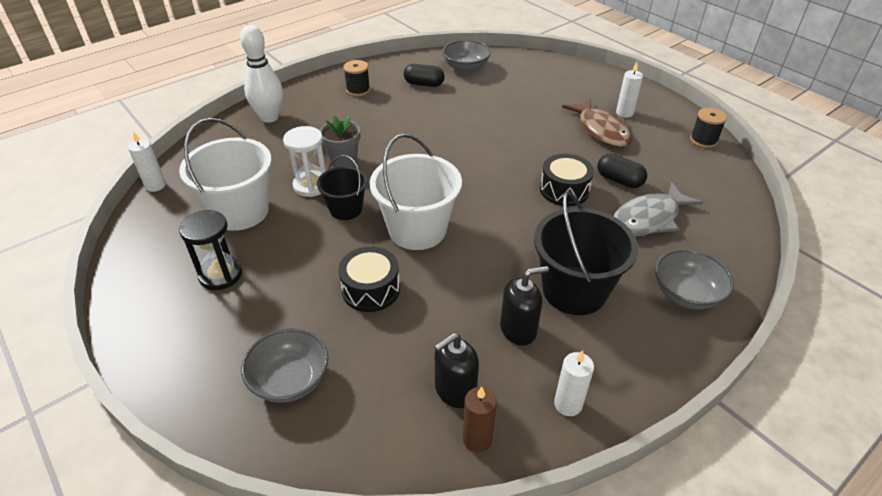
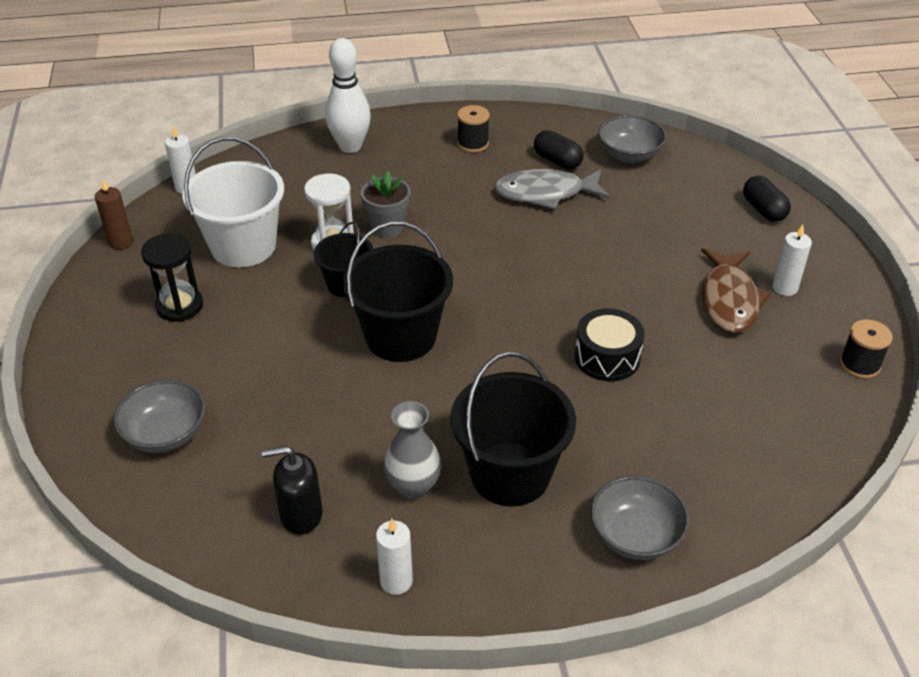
camera: 30 degrees right, 0 degrees up
black drum [338,246,400,312] -> none
white bucket [370,133,462,250] -> black bucket [343,222,453,362]
brown candle [463,387,497,452] -> brown candle moved to [95,179,133,249]
black soap dispenser [500,266,549,346] -> grey vase [383,401,441,499]
black capsule [597,154,647,188] -> black capsule moved to [743,176,791,222]
grey fish [613,182,703,236] -> grey fish moved to [494,169,609,209]

